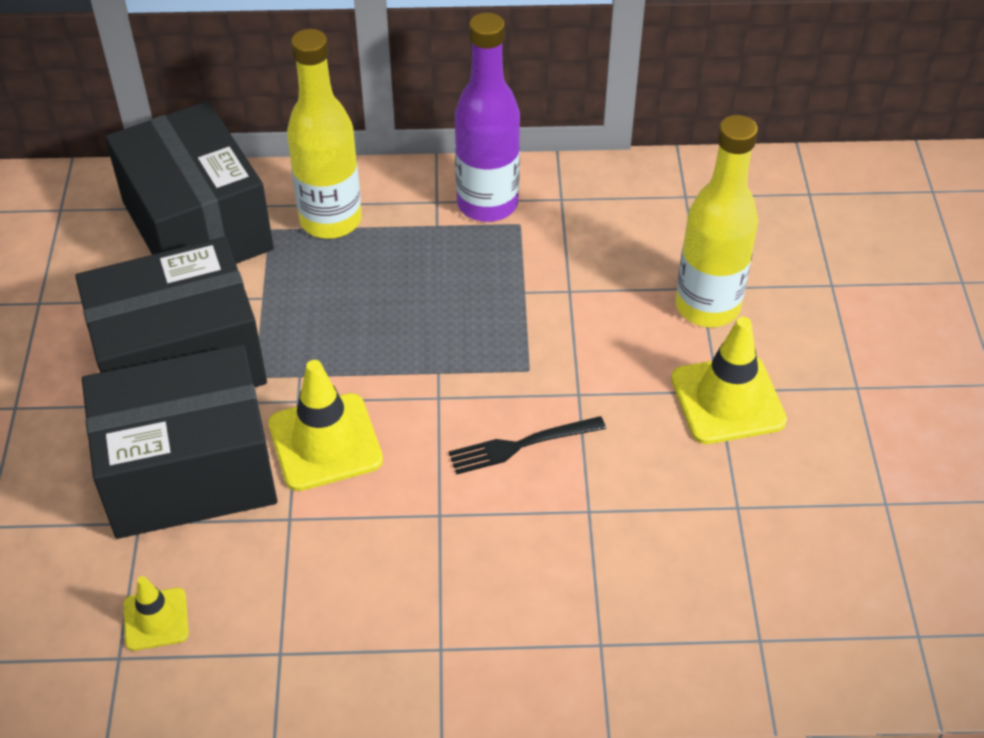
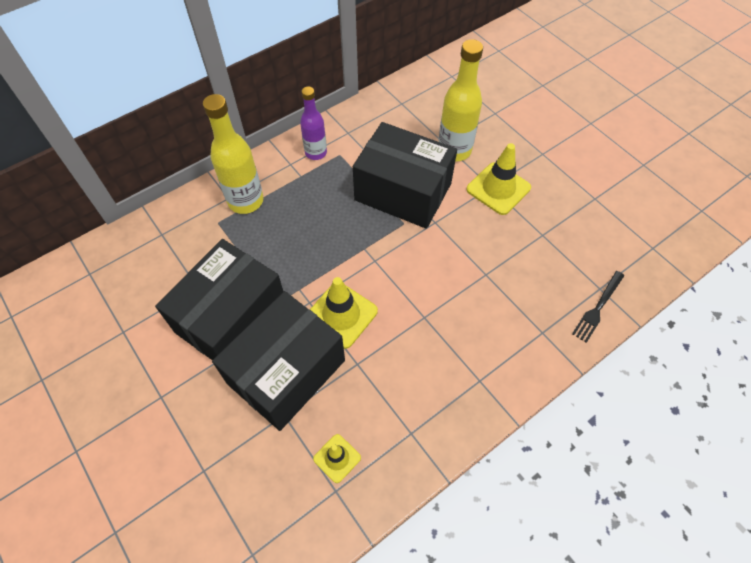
camera: 35 degrees left, 10 degrees up
black box [105,101,274,264] -> black box moved to [353,122,457,229]
black fork [448,416,606,475] -> black fork moved to [572,271,625,343]
purple bottle [455,12,520,222] -> purple bottle [300,87,327,160], size x0.65

